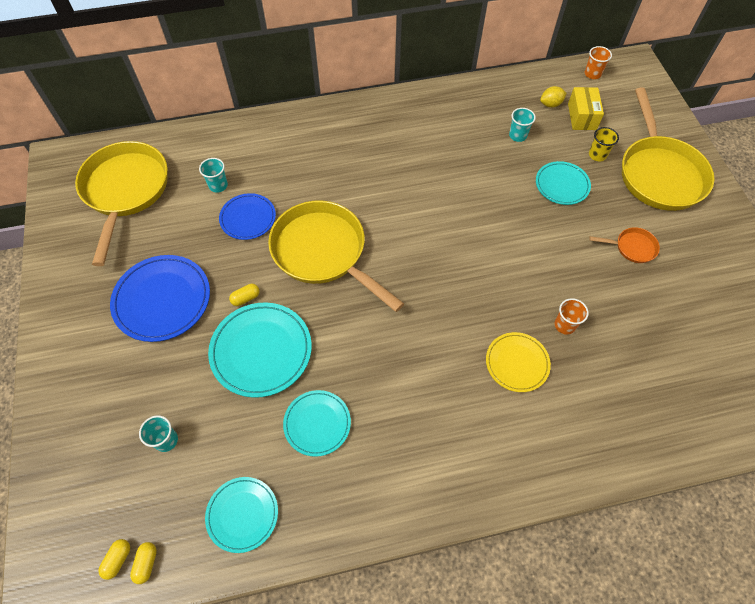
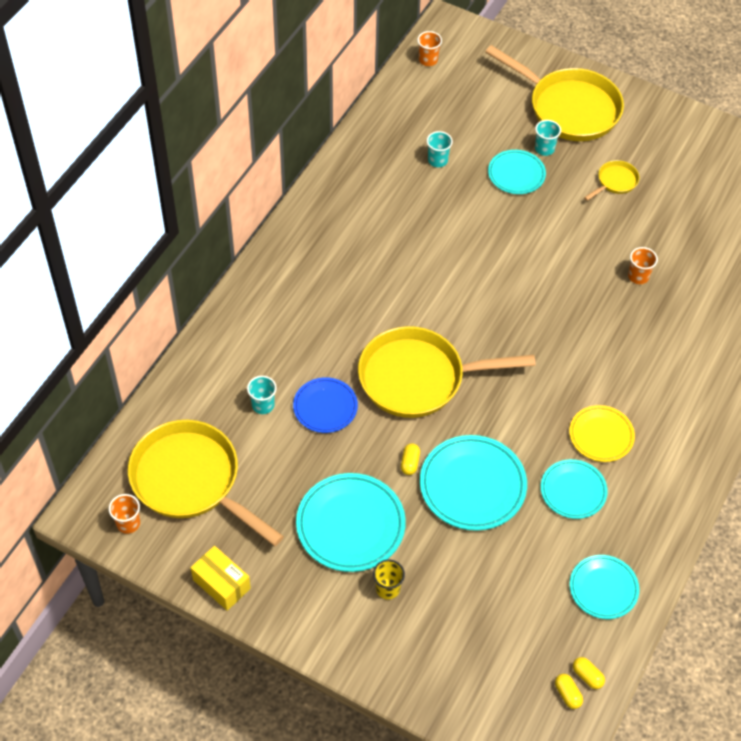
camera: 50 degrees left, 5 degrees down
blue plate [110,255,210,342] -> turquoise plate [296,473,406,572]
turquoise cup [139,415,178,452] -> turquoise cup moved to [535,120,561,156]
yellow plate [486,332,551,392] -> yellow plate moved to [569,405,635,462]
yellow lemon [540,86,567,108] -> none
yellow box [568,87,604,130] -> yellow box moved to [191,546,251,611]
yellow cup [589,127,619,161] -> yellow cup moved to [373,559,405,600]
orange pan [589,227,660,263] -> yellow pan [584,160,639,201]
none -> orange cup [109,494,140,534]

